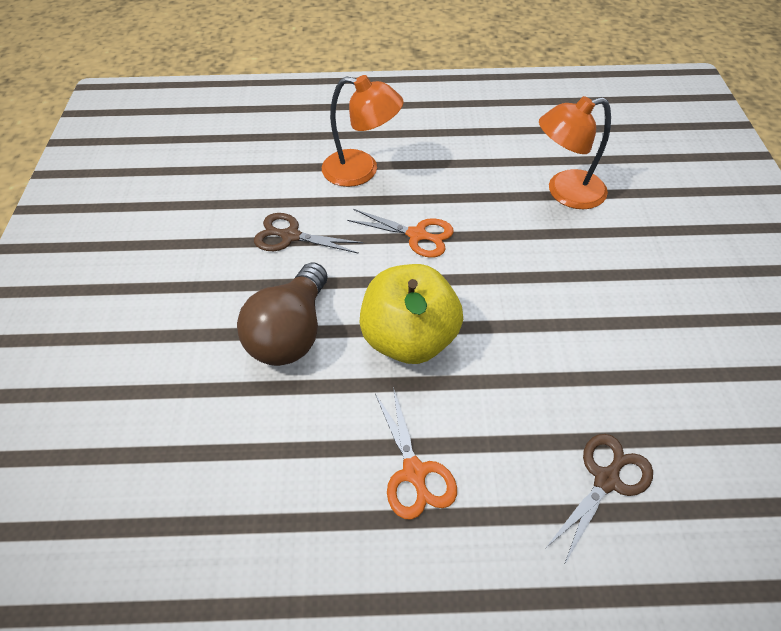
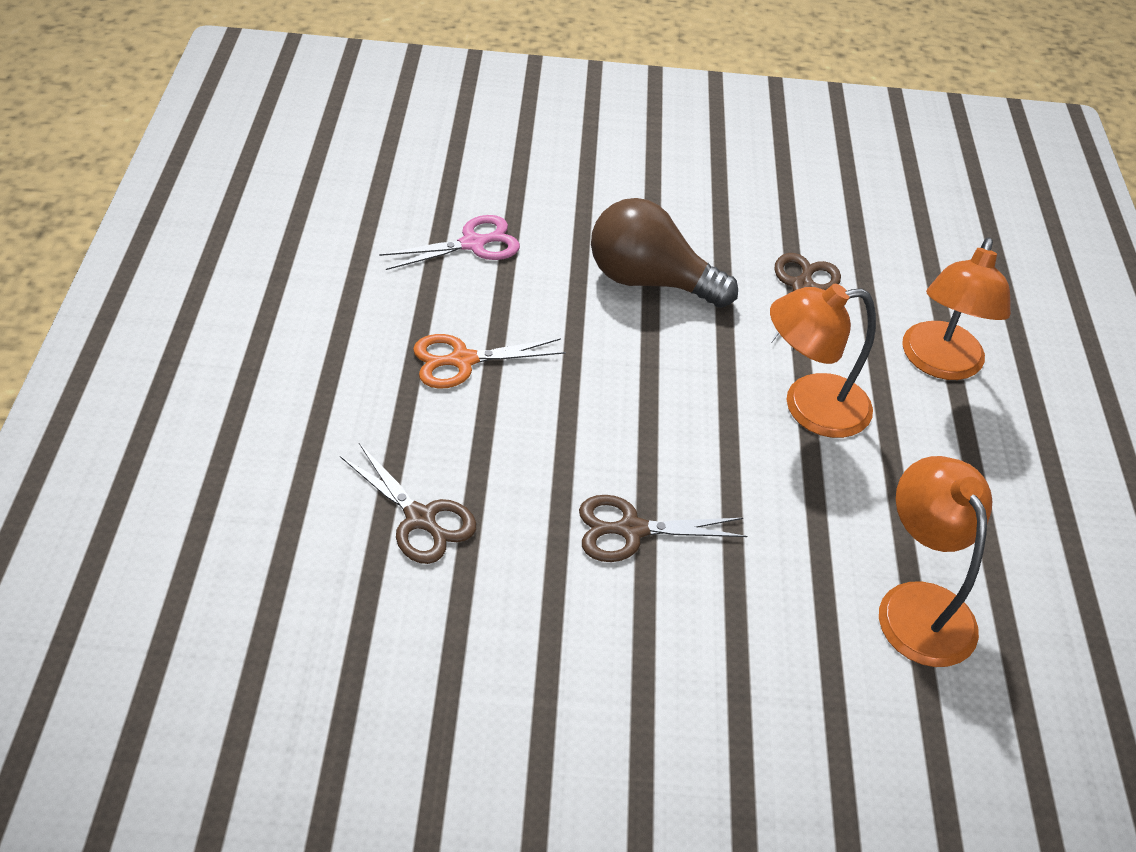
camera: 90 degrees right, 5 degrees down
orange scissors [347,209,454,258] -> orange lamp [770,284,876,438]
yellow apple [360,264,463,364] -> none
none -> pink scissors [379,215,520,270]
none -> brown scissors [579,495,747,562]

